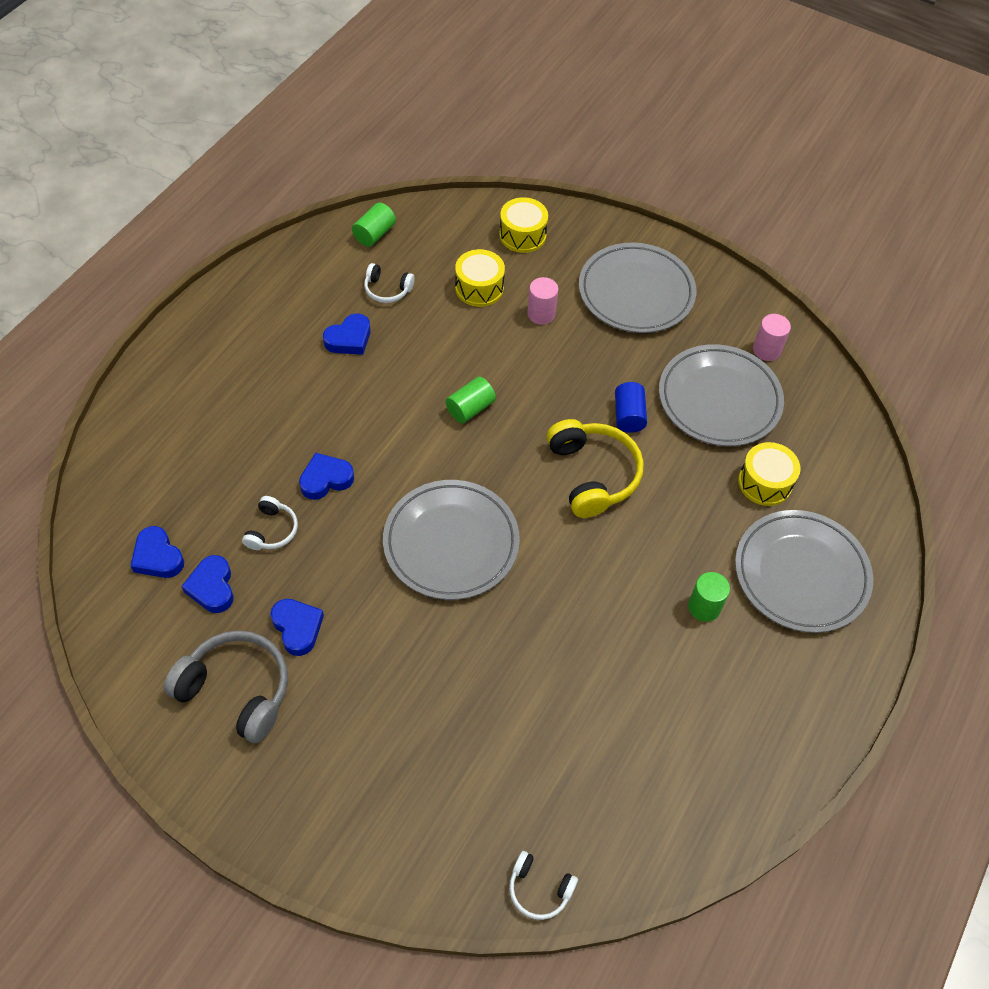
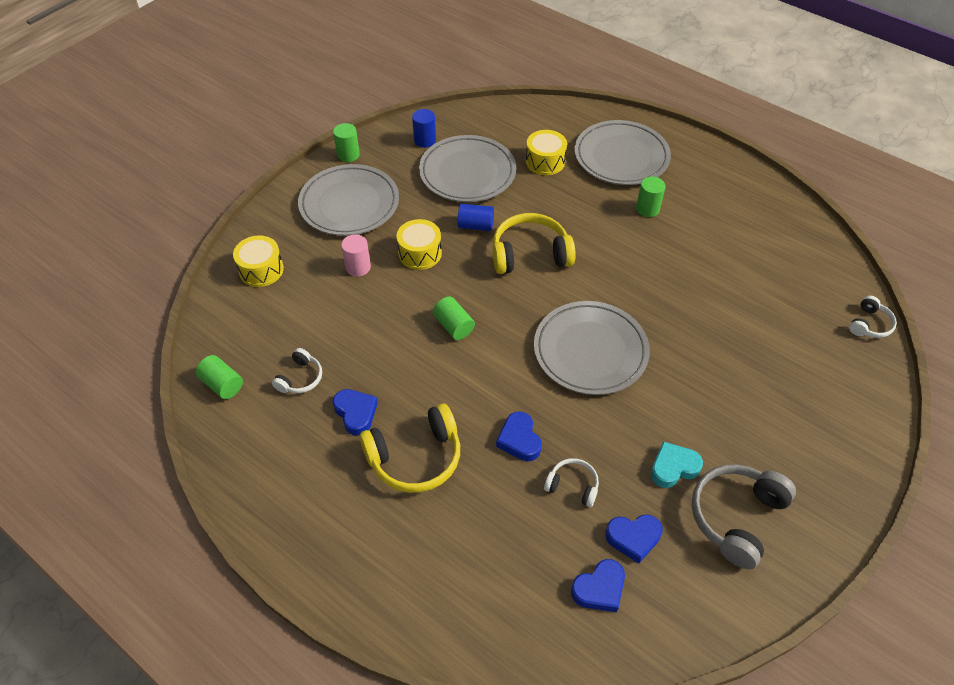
camera: 80 degrees left, 5 degrees down
blue heart [270,599,324,656] -> turquoise heart [651,441,703,488]
yellow drum [455,249,505,307] -> yellow drum moved to [397,219,442,270]
pink cylinder [753,314,791,361] -> blue cylinder [412,109,436,148]
none -> green cylinder [333,123,360,162]
none -> yellow headphones [360,404,460,493]

